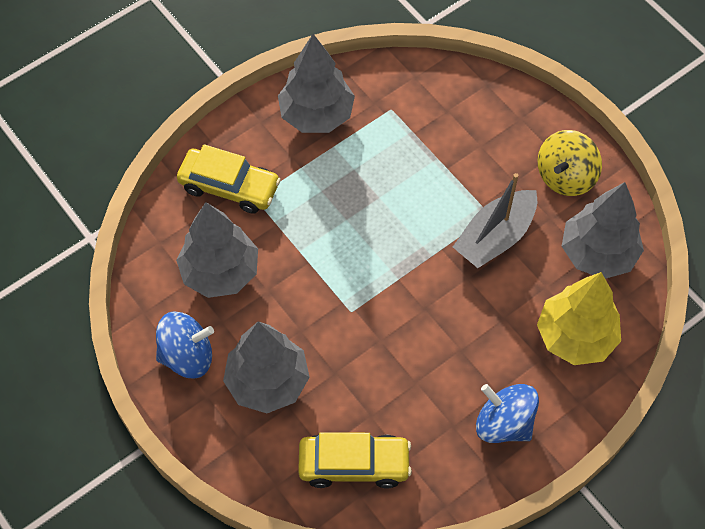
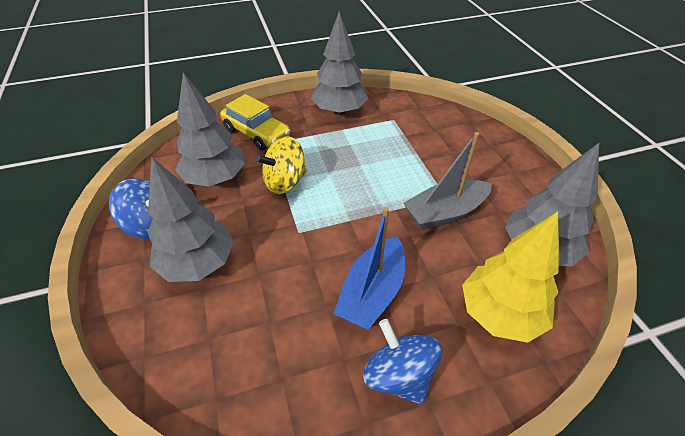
camera: 20 degrees right, 15 degrees down
yellow car [298,432,412,489] -> none
yellow spinning top [537,130,602,196] -> yellow spinning top moved to [256,137,307,194]
none -> blue boat [333,207,405,330]

